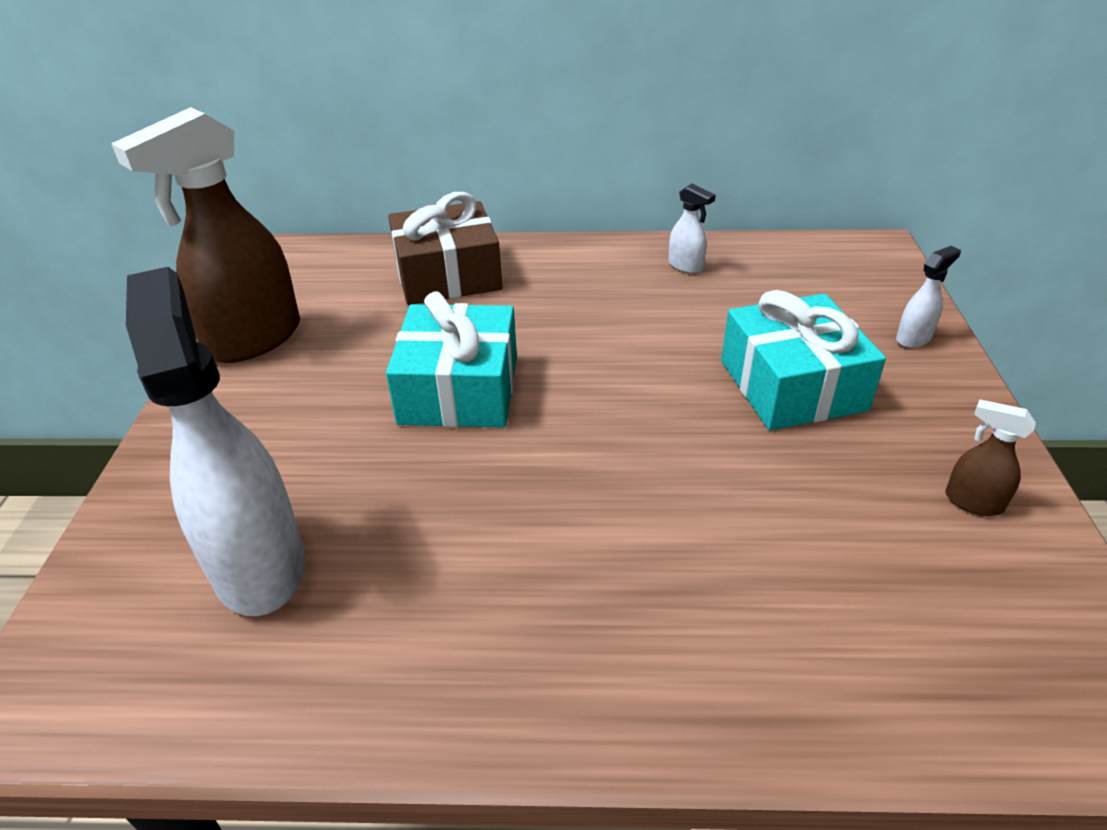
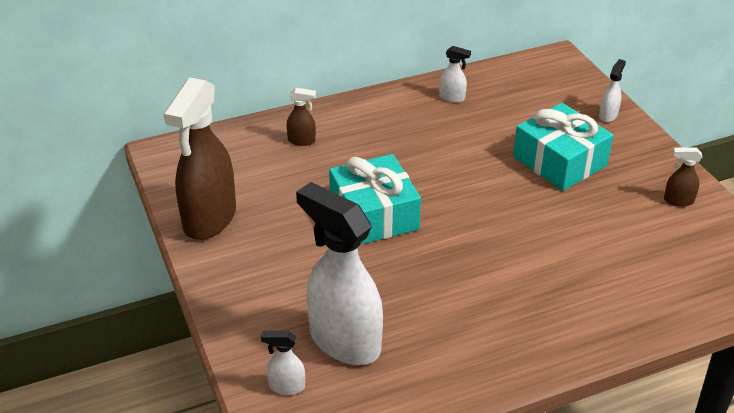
camera: 25 degrees left, 0 degrees up
brown gift [388,192,502,305] -> brown spray bottle [287,88,316,146]
none -> white spray bottle [261,331,305,395]

